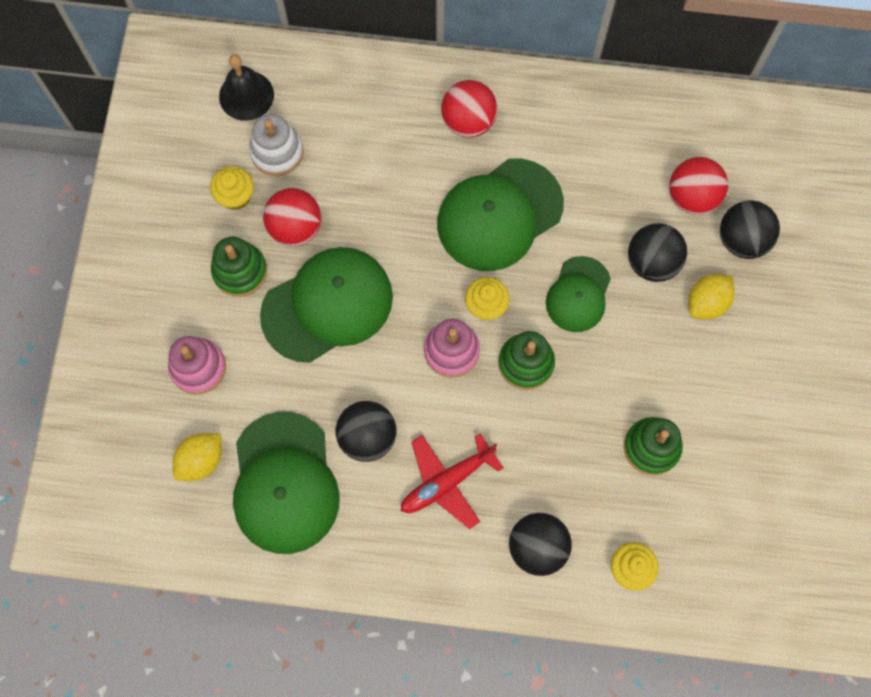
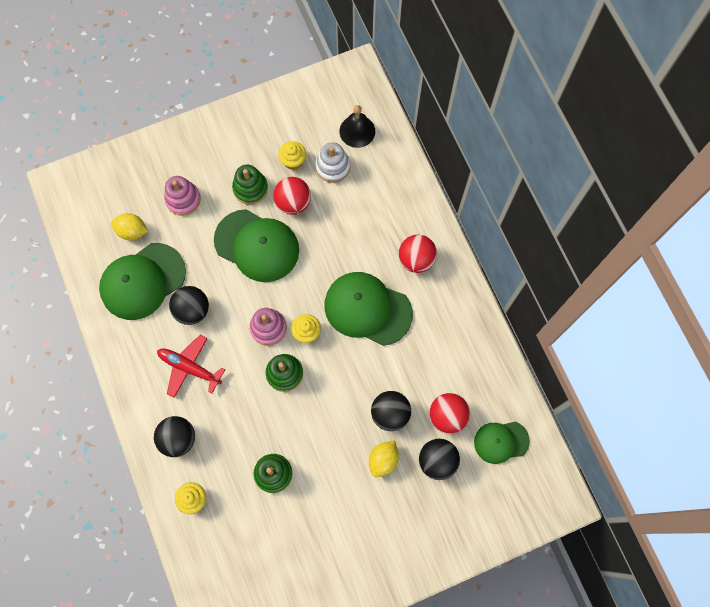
camera: 60 degrees right, 0 degrees up
green cap [546,256,611,332] -> green cap moved to [474,422,530,464]
yellow lemon [688,274,735,319] -> yellow lemon turned 75 degrees counterclockwise [369,440,399,477]

